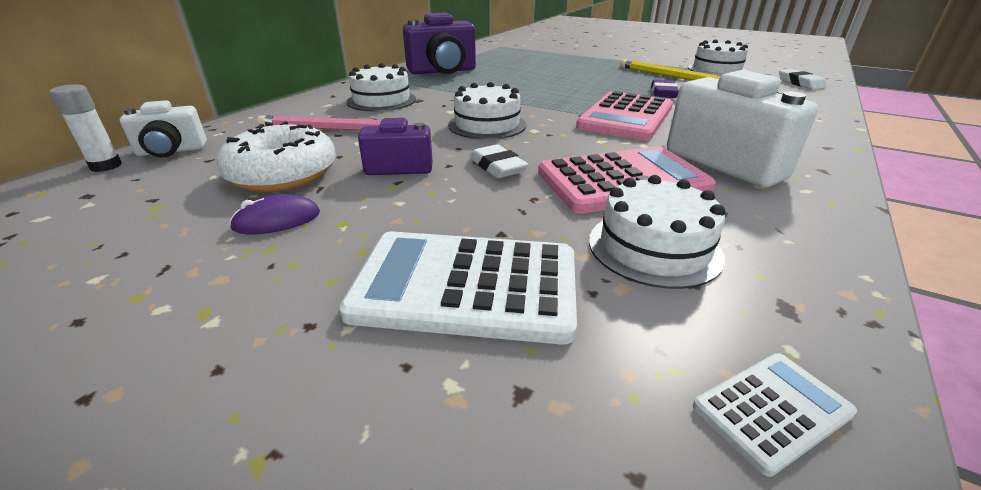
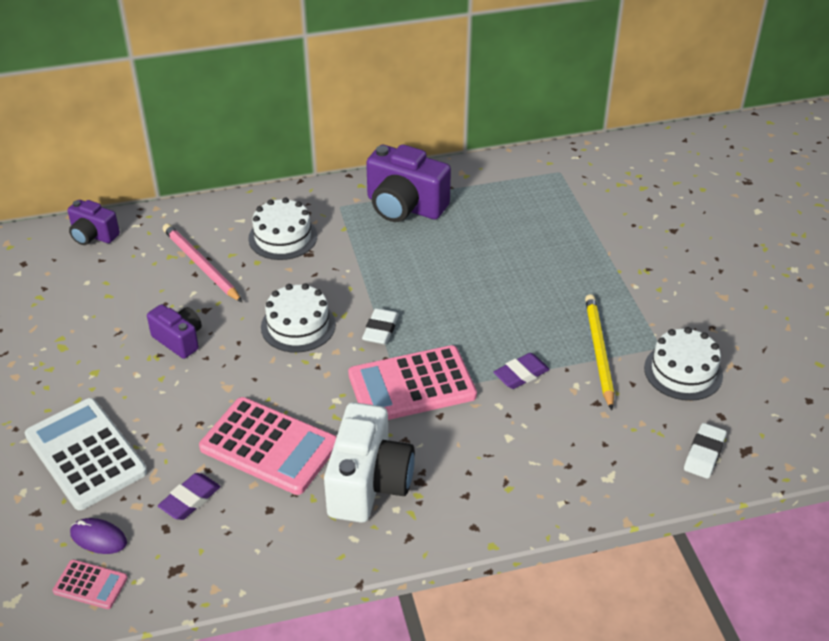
camera: 45 degrees right, 10 degrees up
white glue stick [49,84,122,172] -> none
white camera [120,100,207,157] -> purple camera [67,200,120,245]
white donut [216,121,336,192] -> none
purple mouse [229,194,320,234] -> purple mouse moved to [70,518,127,554]
white eraser [470,144,529,178] -> white eraser moved to [362,308,399,345]
white cake [589,175,725,289] -> purple eraser [158,473,220,520]
white calculator [693,353,857,477] -> pink calculator [53,560,128,609]

